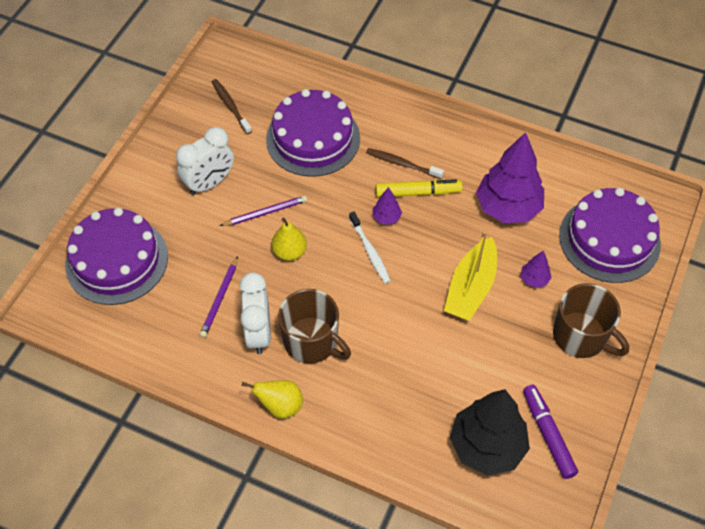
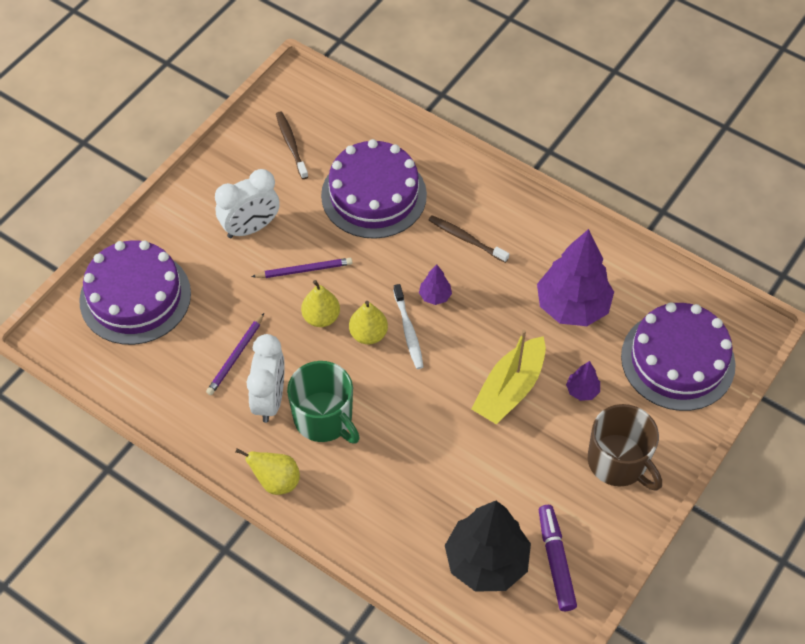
camera: 10 degrees right, 0 degrees up
brown mug [278,289,351,364] -> green mug [287,361,360,444]
yellow marker [376,179,463,197] -> none
none -> yellow pear [349,301,388,344]

